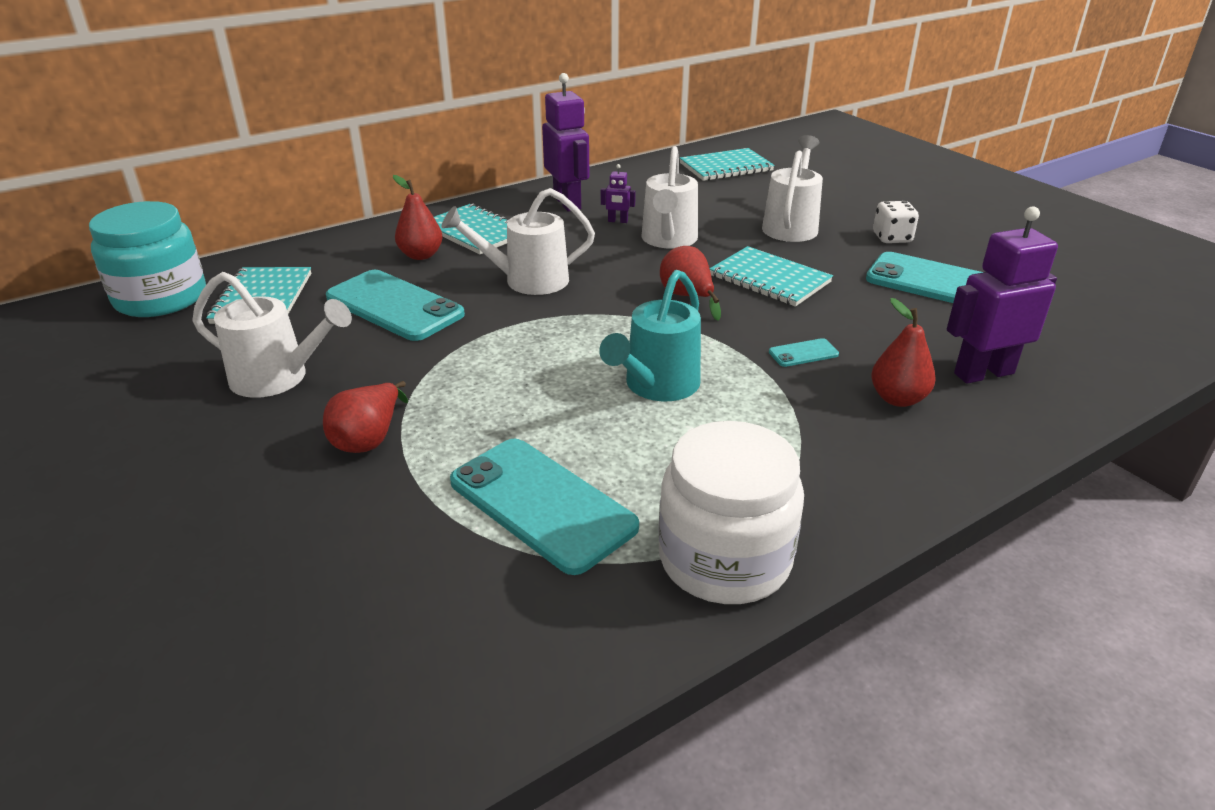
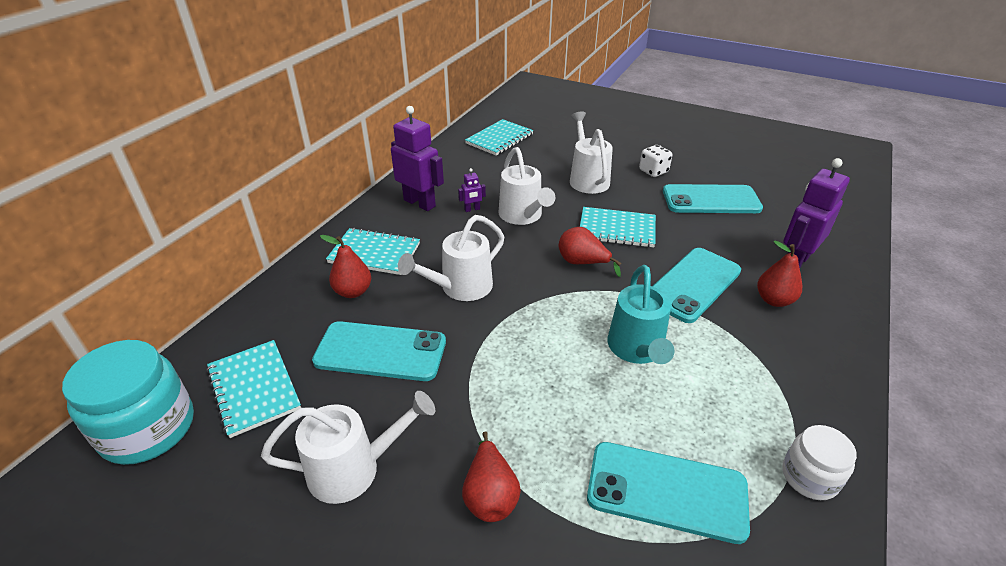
camera: 30 degrees left, 5 degrees up
white jar [659,421,804,604] -> white jar [782,425,857,500], size x0.57
turquoise phone [769,338,839,367] -> turquoise phone [652,248,741,323], size x2.35

